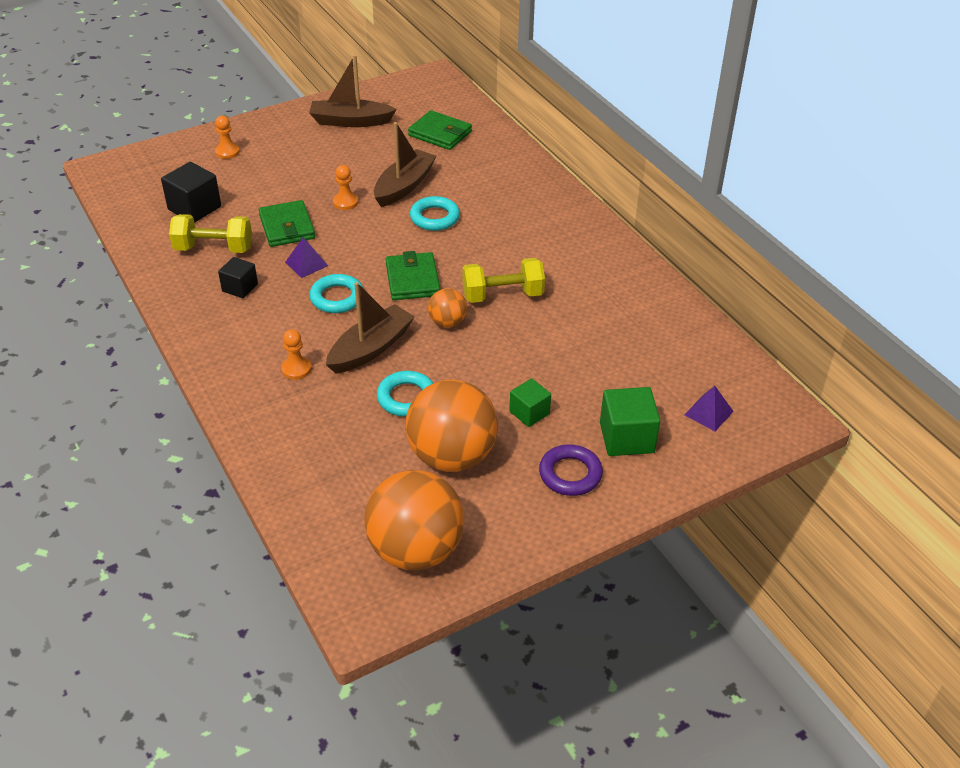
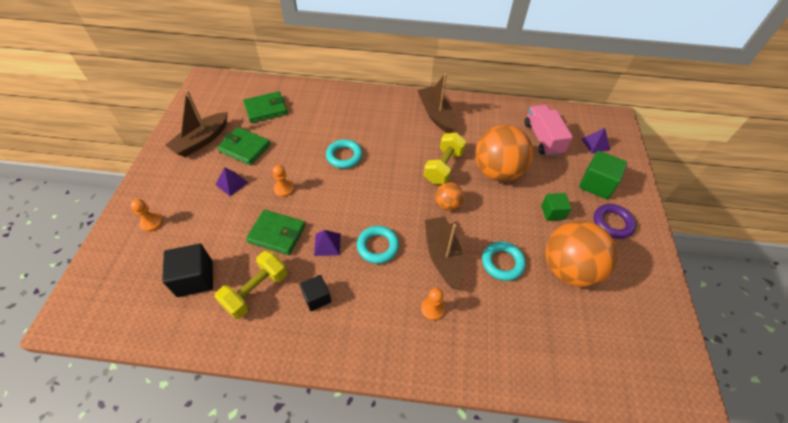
camera: 55 degrees left, 10 degrees up
orange ball [364,470,464,571] -> orange ball moved to [475,125,533,182]
brown boat [374,122,437,207] -> brown boat moved to [417,73,456,133]
green wallet [386,251,440,300] -> green wallet moved to [217,127,271,165]
none -> purple pyramid [215,167,248,196]
none -> pink truck [525,105,573,157]

